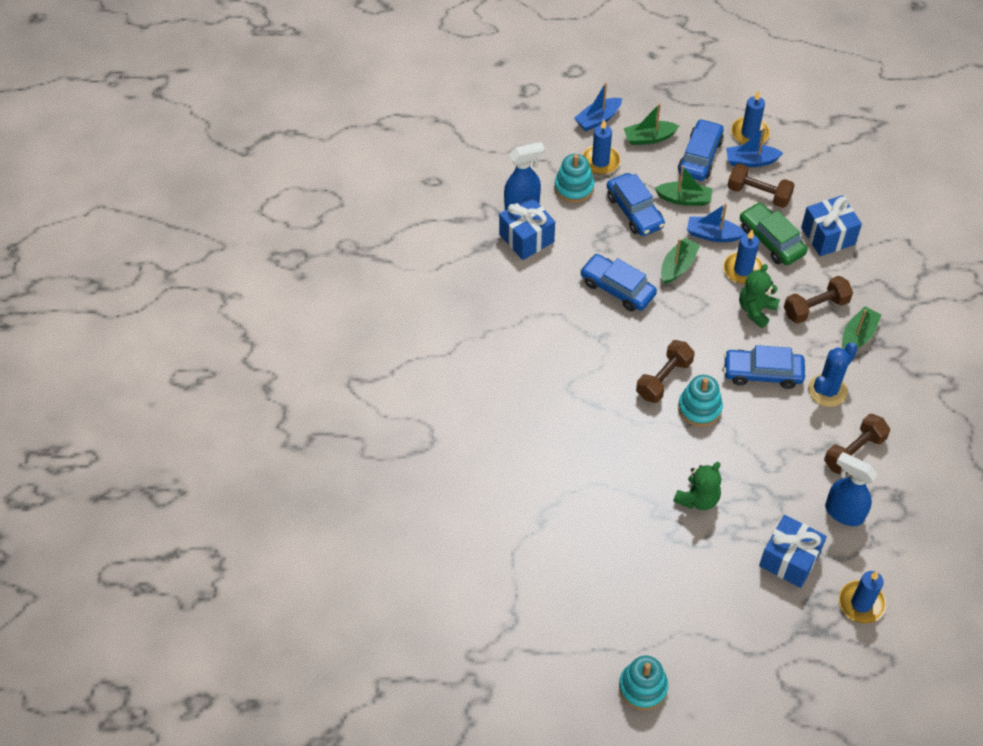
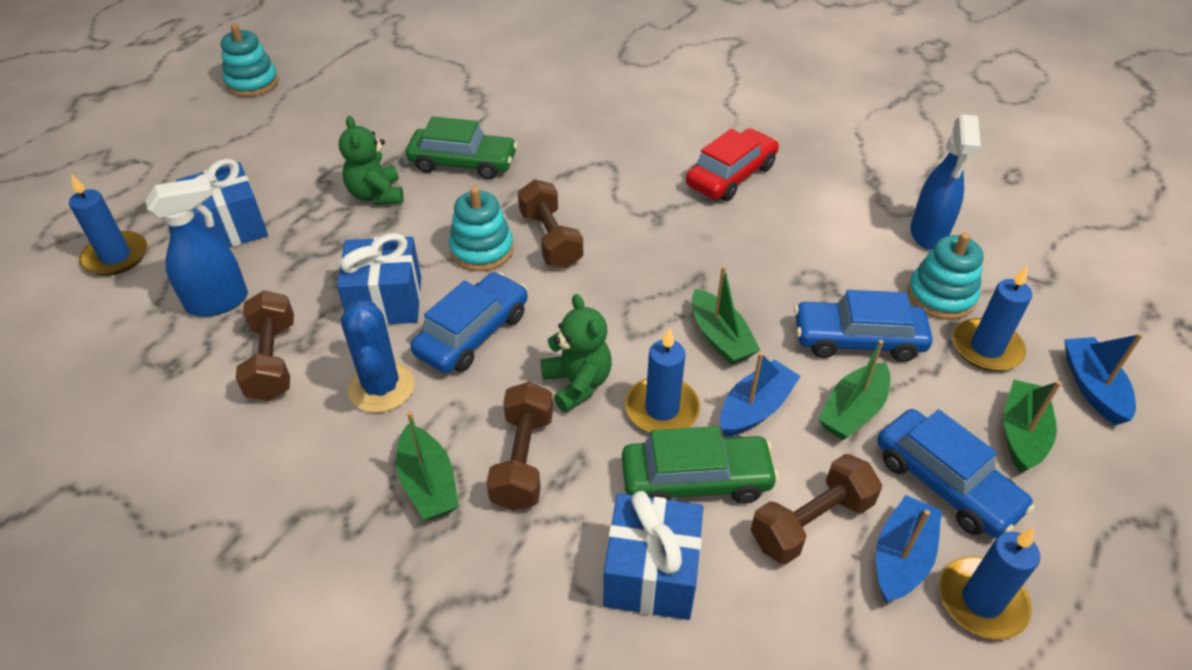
camera: 120 degrees right, 10 degrees down
blue gift [499,196,555,260] -> blue gift moved to [337,233,421,325]
blue car [580,254,657,312] -> none
none -> green car [406,116,518,180]
none -> red car [686,128,779,201]

